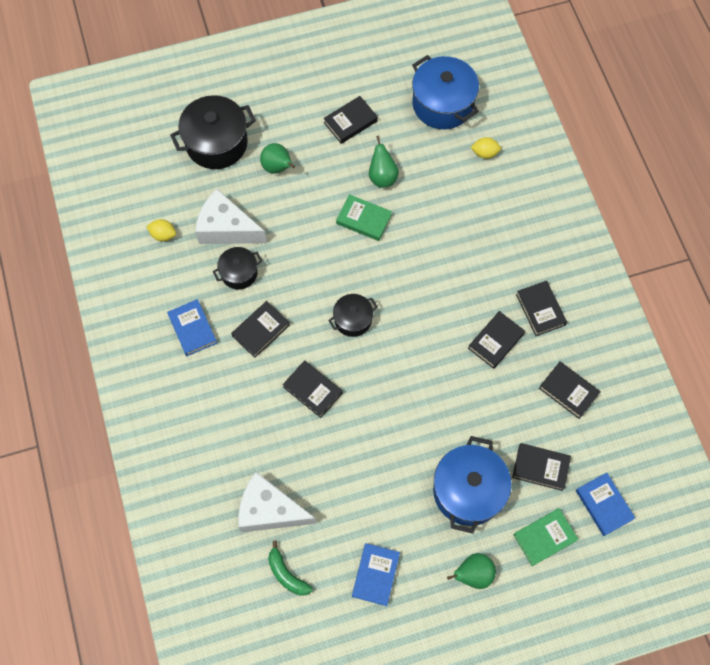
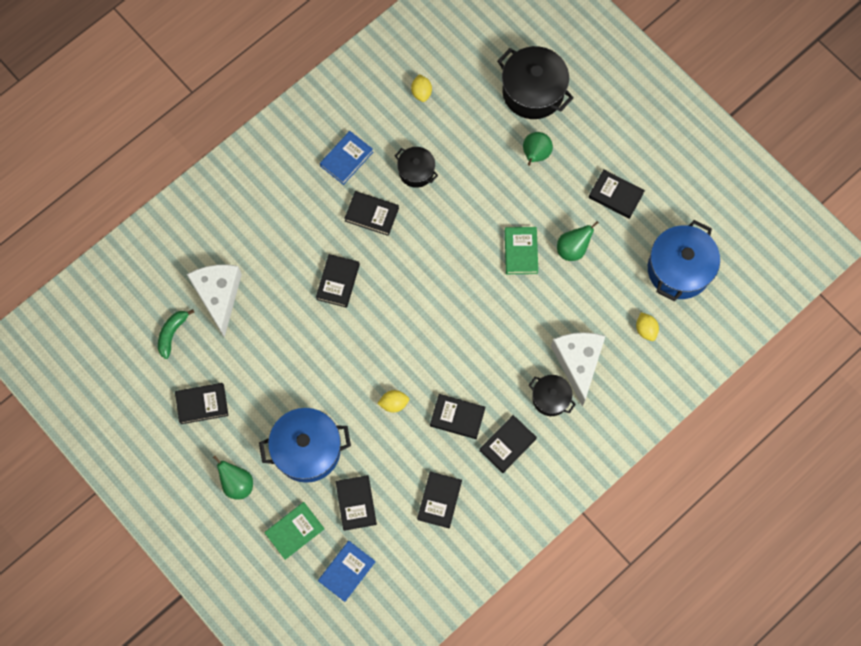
camera: 65 degrees right, 5 degrees up
white cheese [195,189,267,244] -> white cheese moved to [551,332,605,406]
black pot [328,294,378,337] -> black pot moved to [529,375,576,416]
blue book [352,543,400,606] -> black book [175,383,229,424]
green book [514,508,578,566] -> green book turned 75 degrees counterclockwise [264,502,324,560]
none -> yellow lemon [377,390,409,413]

